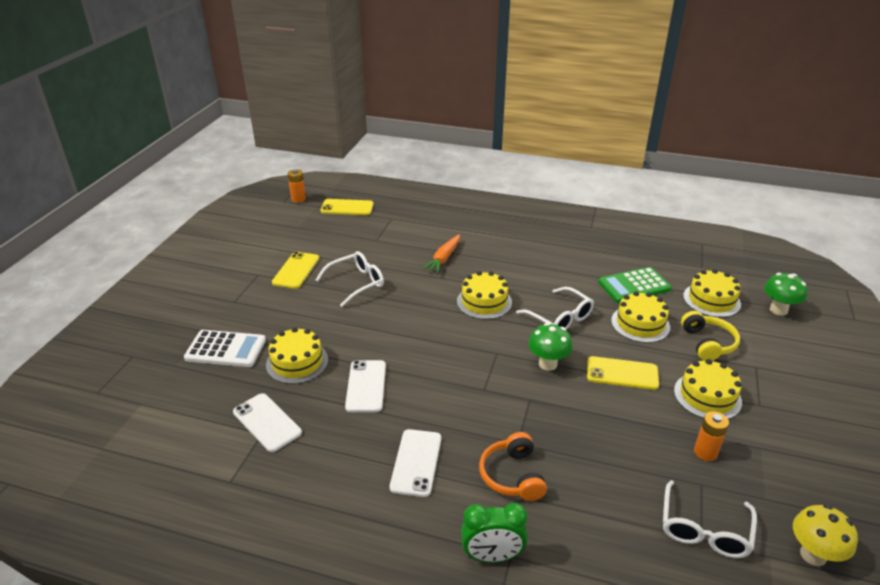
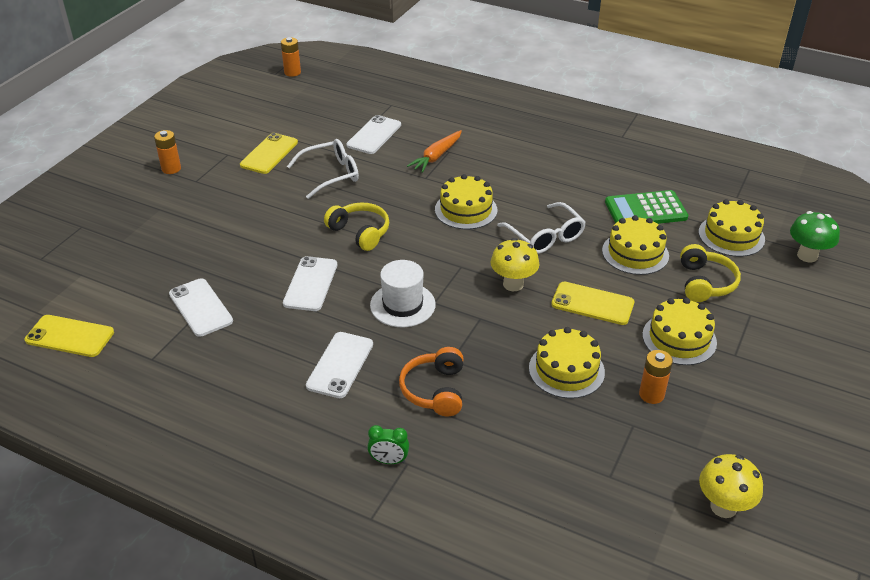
camera: 10 degrees right, 5 degrees up
white calculator [184,330,266,367] -> none
yellow cake [266,327,328,384] -> yellow cake moved to [529,327,605,399]
yellow phone [321,199,374,215] -> yellow phone moved to [25,315,114,357]
green clock [461,503,528,563] -> green clock [367,425,409,464], size x0.63
green mushroom [528,323,573,371] -> yellow mushroom [490,238,540,291]
white glasses [663,480,757,558] -> none
none -> orange battery [154,130,181,174]
none -> yellow headphones [324,202,389,251]
none -> white phone [346,115,401,154]
none -> white hat [370,260,436,327]

